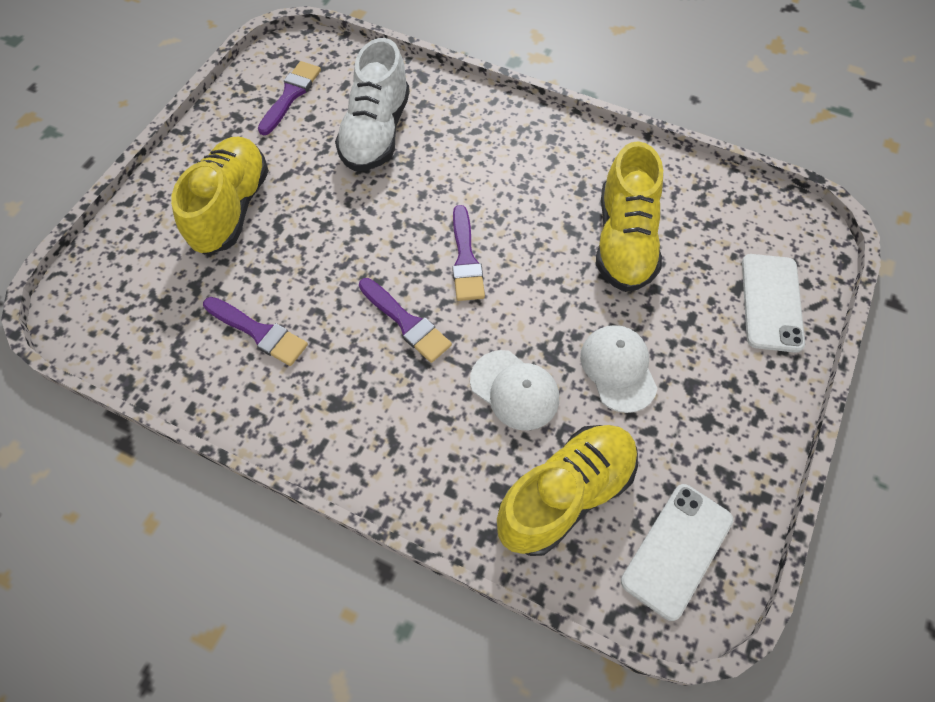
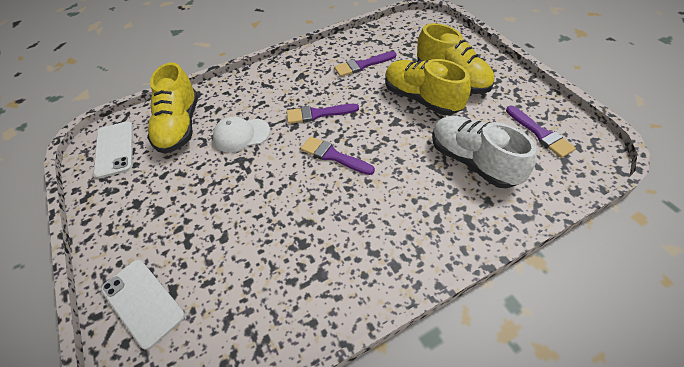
camera: 130 degrees right, 10 degrees down
white cap [580,325,658,413] -> none
yellow shoe [596,141,663,292] -> yellow shoe moved to [385,59,471,115]

